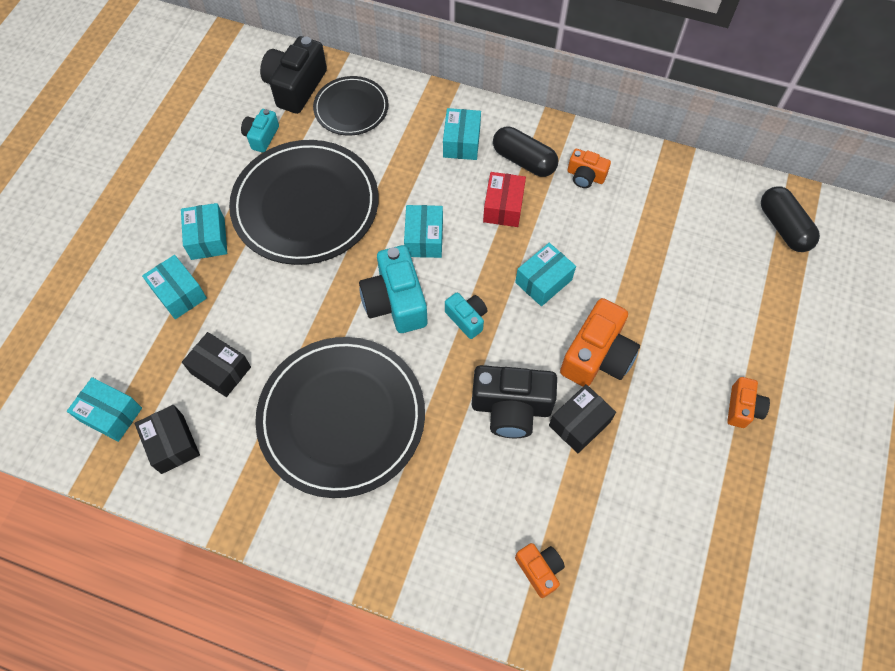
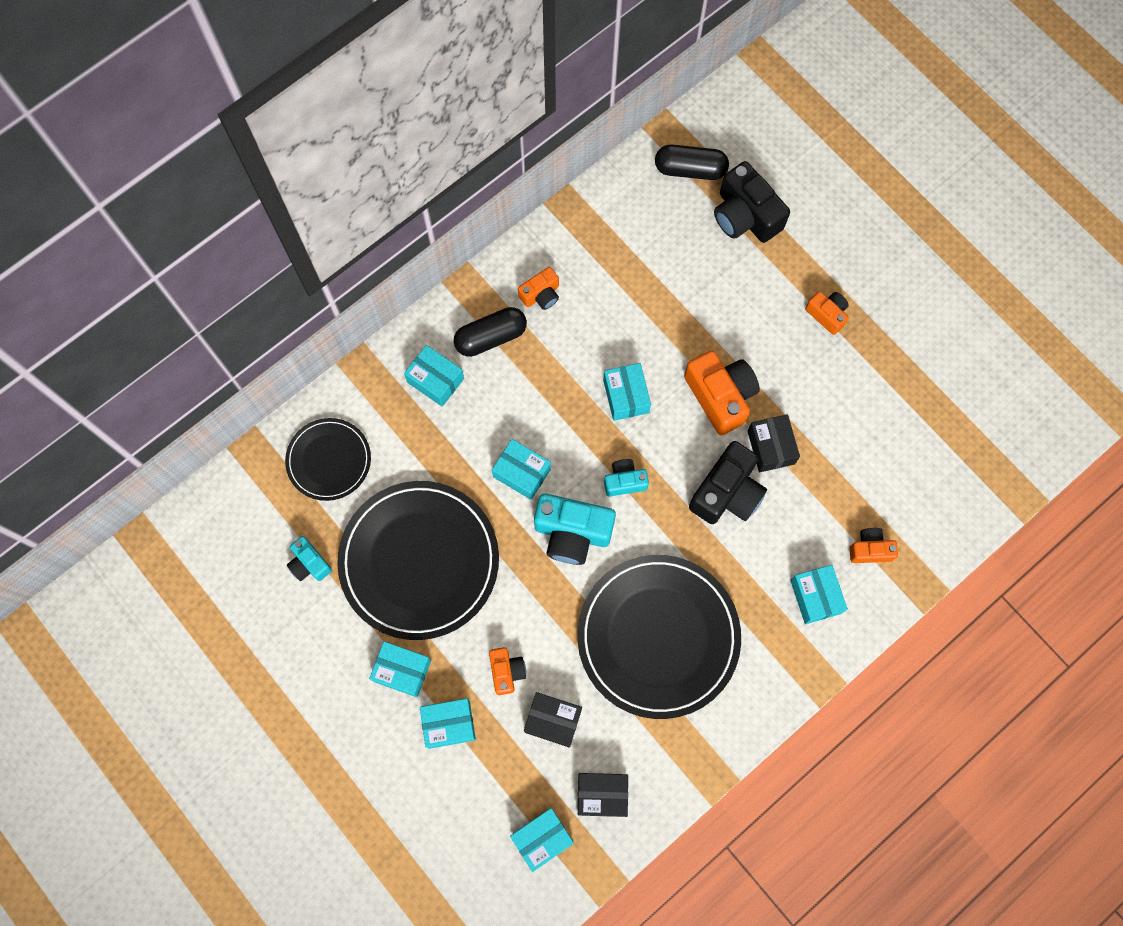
camera: 60 degrees left, 10 degrees up
black box [182,332,251,397] -> black box turned 45 degrees clockwise [524,692,582,747]
black camera [260,36,327,114] -> black camera moved to [714,161,790,243]
red box [483,172,526,227] -> none
none -> orange camera [489,647,526,695]
none -> turquoise box [790,565,848,624]

